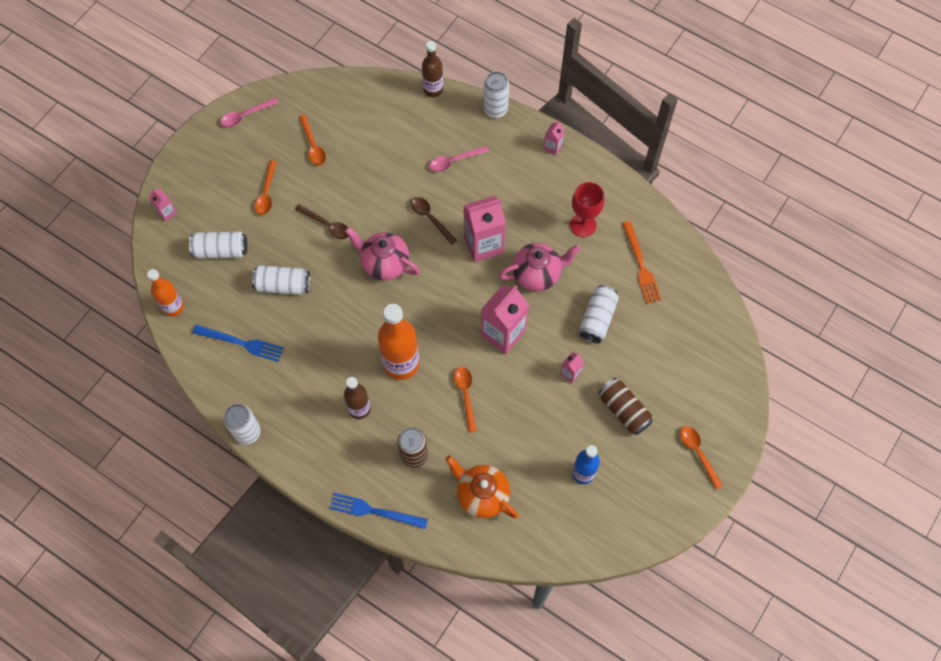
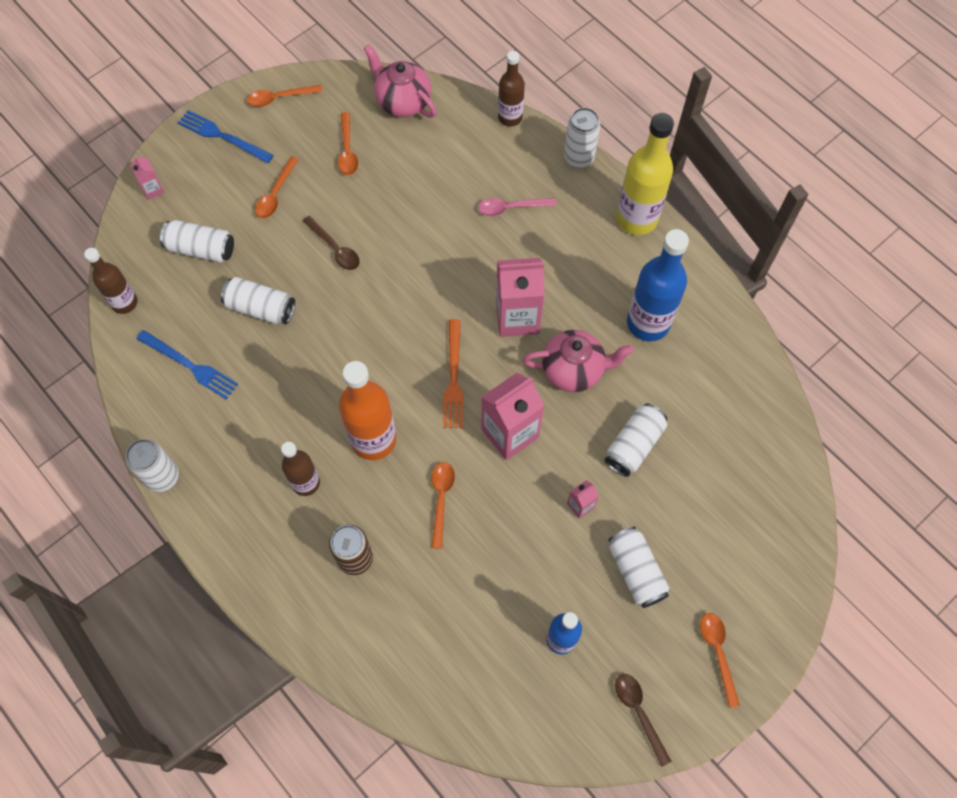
camera: 15 degrees right, 0 degrees up
orange bottle [147,269,184,317] -> brown bottle [84,248,138,314]
pink spoon [220,98,279,127] -> orange spoon [247,85,323,107]
blue fork [330,493,428,529] -> blue fork moved to [178,110,274,163]
pink teapot [345,227,420,281] -> pink teapot moved to [364,44,437,118]
brown spoon [410,197,457,245] -> brown spoon moved to [615,674,672,767]
orange teapot [445,456,519,519] -> none
pink carton [544,121,565,155] -> yellow bottle [617,113,674,235]
red goblet [570,182,605,237] -> blue bottle [627,229,689,342]
brown can [598,378,653,435] -> white can [608,526,669,608]
orange fork [622,221,662,304] -> orange fork moved to [443,319,464,428]

